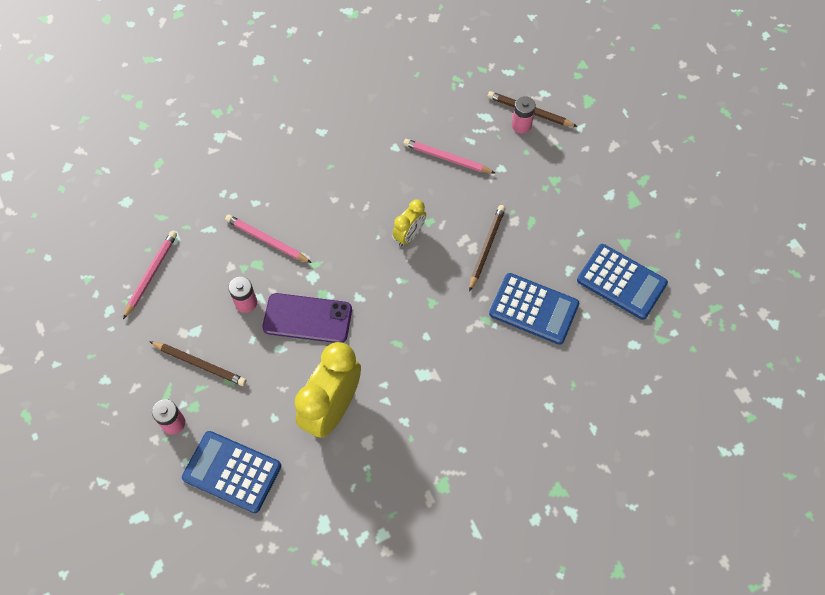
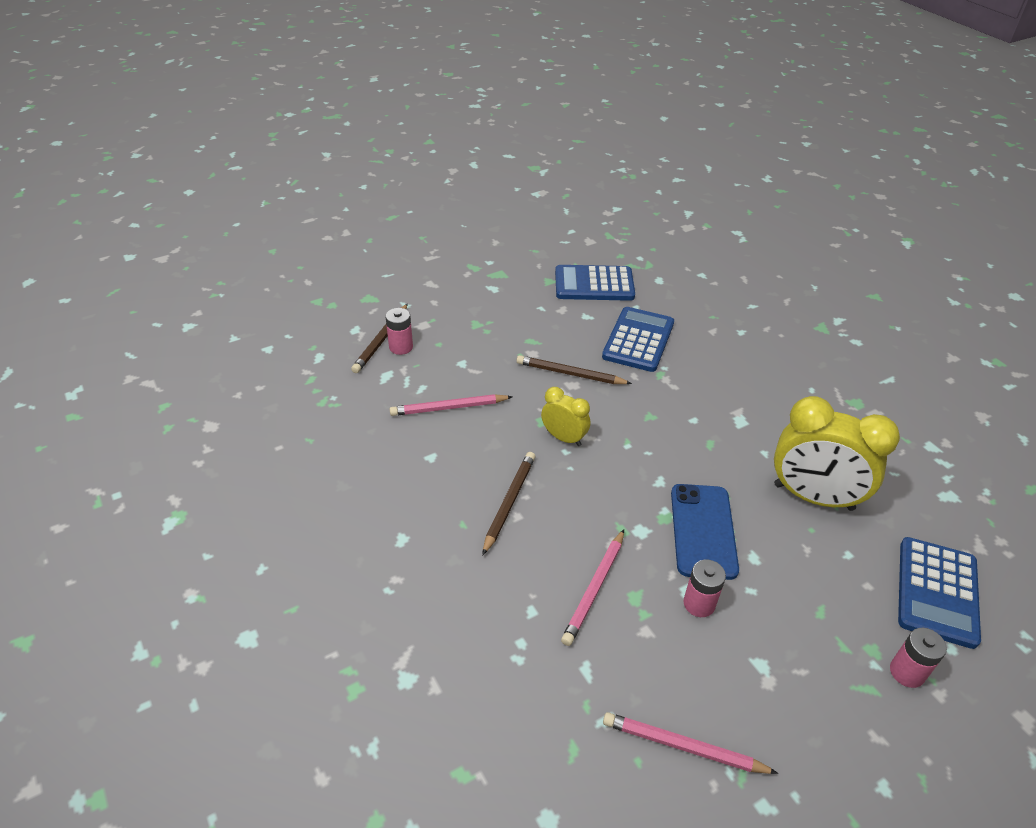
camera: 95 degrees left, 20 degrees down
brown pencil [149,341,246,386] -> brown pencil moved to [482,452,535,556]
purple phone [262,293,352,343] -> blue phone [671,484,739,580]
pink pencil [403,139,495,173] -> pink pencil turned 60 degrees clockwise [390,394,513,416]
blue calculator [577,244,668,320] -> blue calculator turned 120 degrees counterclockwise [555,265,635,301]

